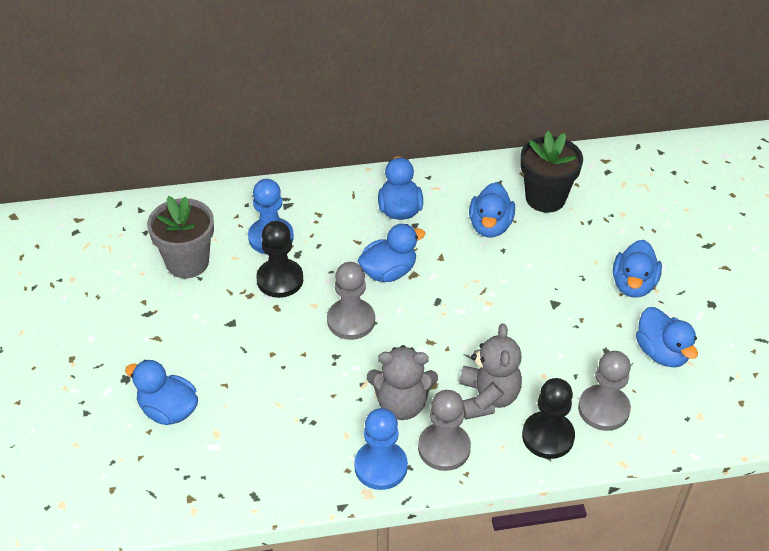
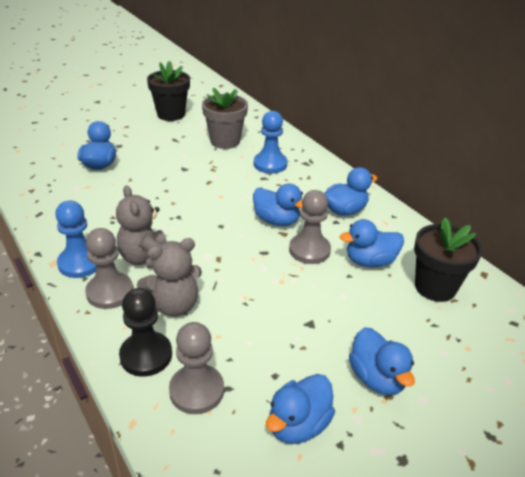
camera: 65 degrees right, 10 degrees down
black pawn [256,221,303,298] -> none
grey pawn [327,262,375,340] -> grey pawn moved to [289,190,331,264]
blue duck [613,240,662,298] -> blue duck turned 105 degrees counterclockwise [349,327,415,395]
none -> black flower pot [147,61,190,121]

